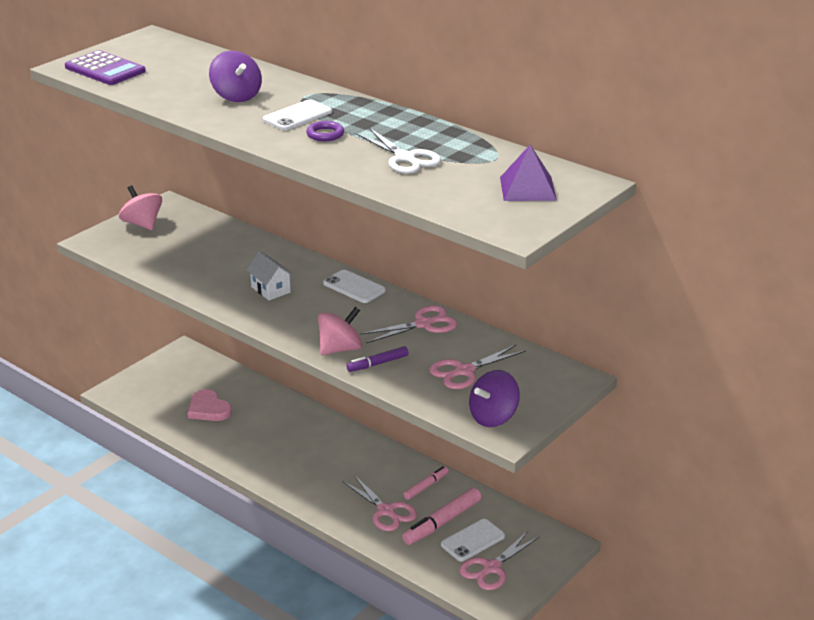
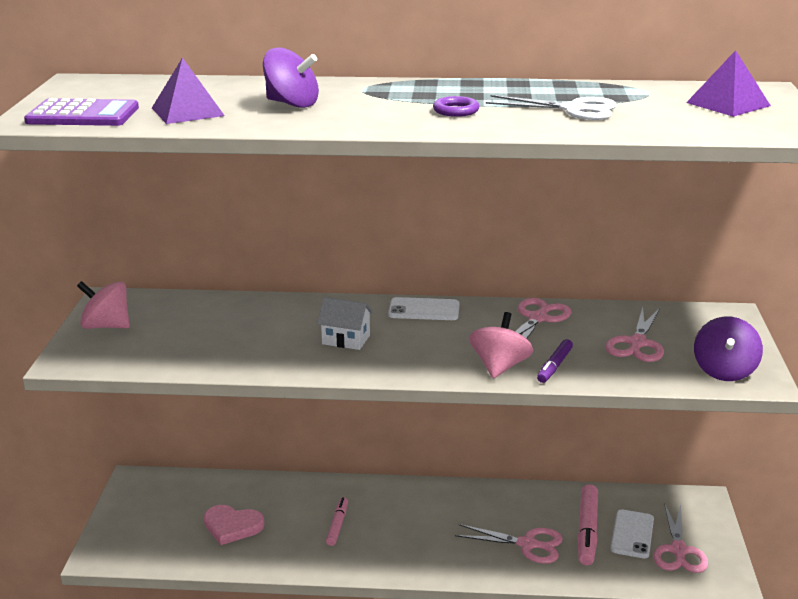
camera: 35 degrees left, 5 degrees down
white phone [263,99,332,130] -> none
pink marker [403,466,449,500] -> pink marker moved to [326,497,348,546]
none -> purple pyramid [152,57,225,124]

